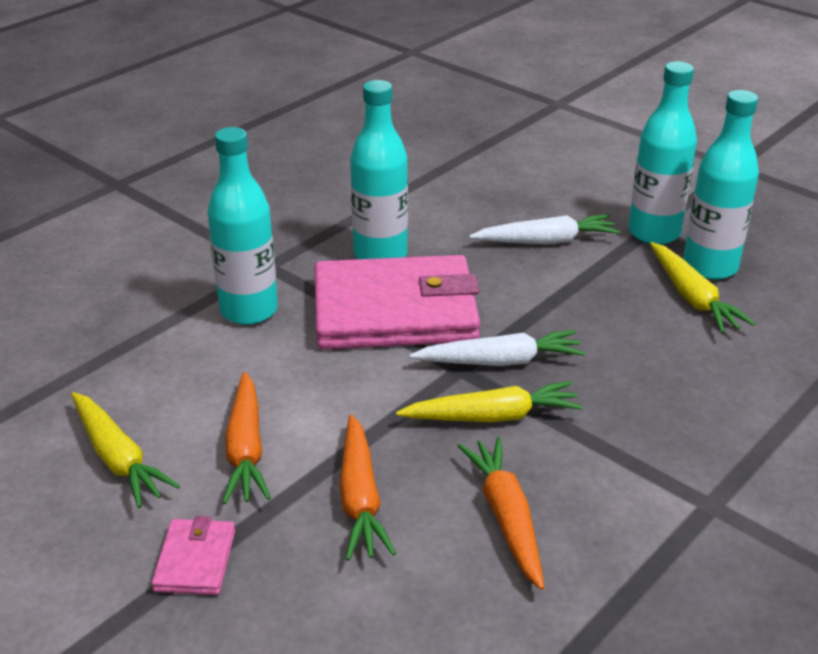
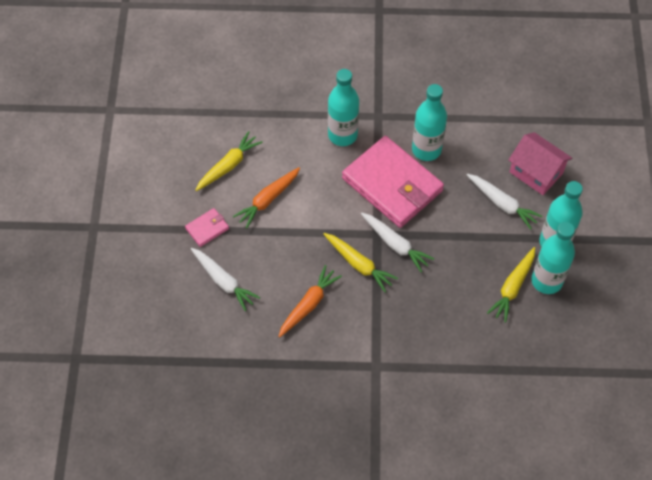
camera: 50 degrees right, 25 degrees up
yellow carrot [71,392,180,508] -> yellow carrot turned 150 degrees counterclockwise [195,131,263,191]
orange carrot [339,414,396,561] -> none
none -> white carrot [191,248,260,311]
none -> pink house [509,132,572,195]

